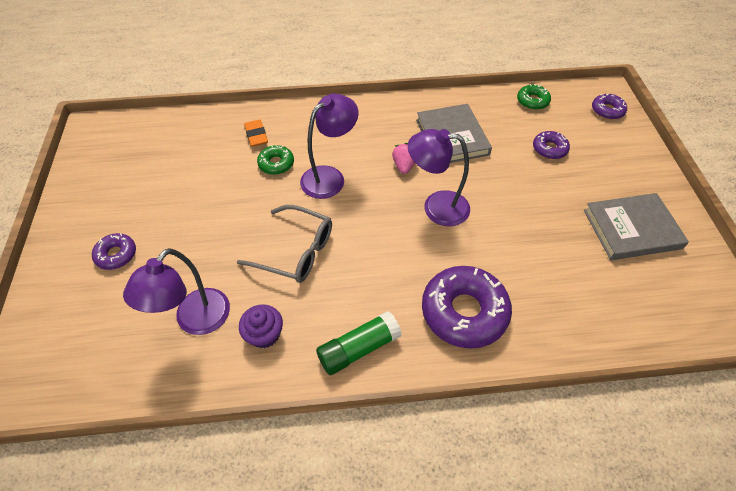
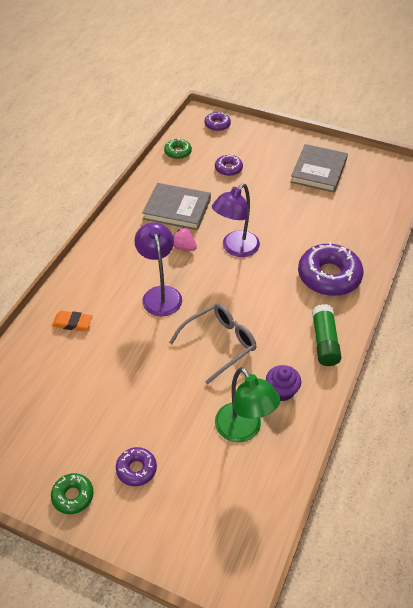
camera: 60 degrees left, 5 degrees down
purple lamp [123,248,230,335] -> green lamp [215,367,280,443]
green donut [257,145,294,175] -> green donut moved to [51,473,93,514]

